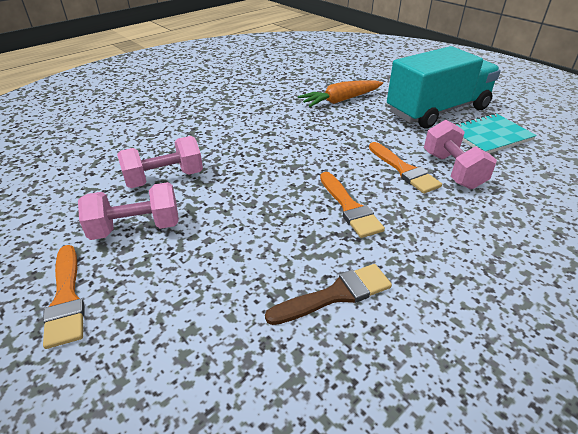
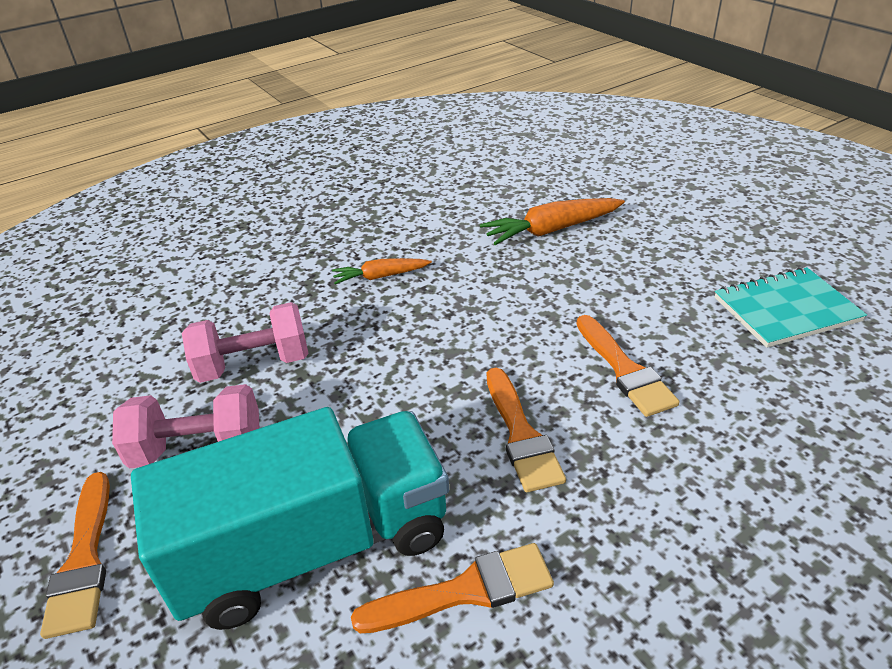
camera: 10 degrees right, 0 degrees up
brown brush [265,264,392,325] -> orange brush [351,543,554,633]
turquoise truck [387,46,501,129] -> turquoise truck moved to [131,407,449,630]
pink dumbbell [424,120,497,189] -> none
none -> orange carrot [332,258,432,284]

